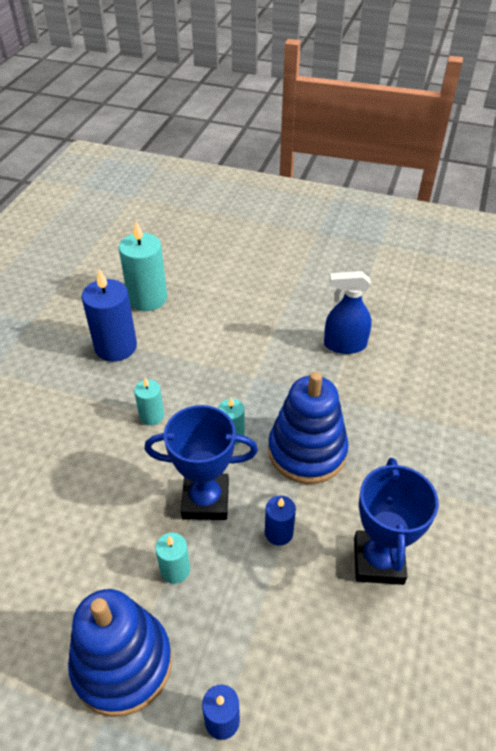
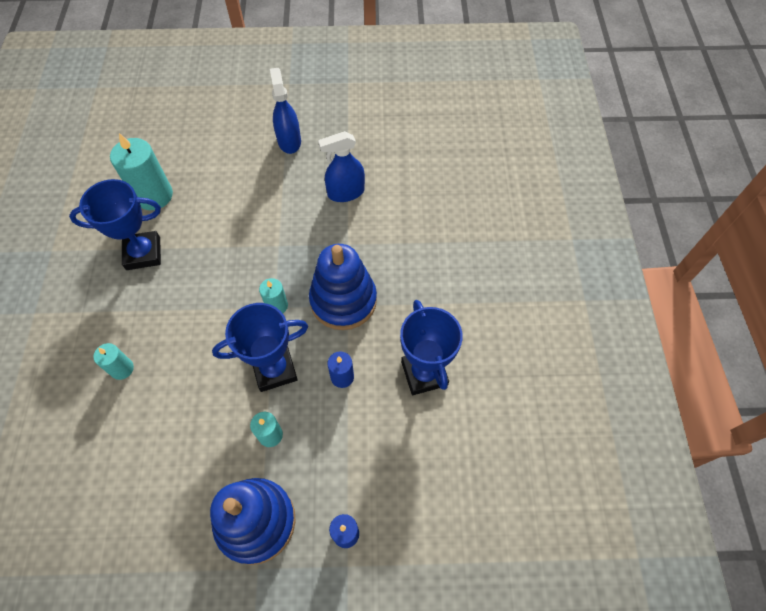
camera: 20 degrees left, 15 degrees up
blue candle [82,269,137,362] -> blue trophy [69,179,161,270]
turquoise candle [134,378,164,425] -> turquoise candle moved to [93,343,134,380]
none -> blue spray bottle [270,68,301,154]

